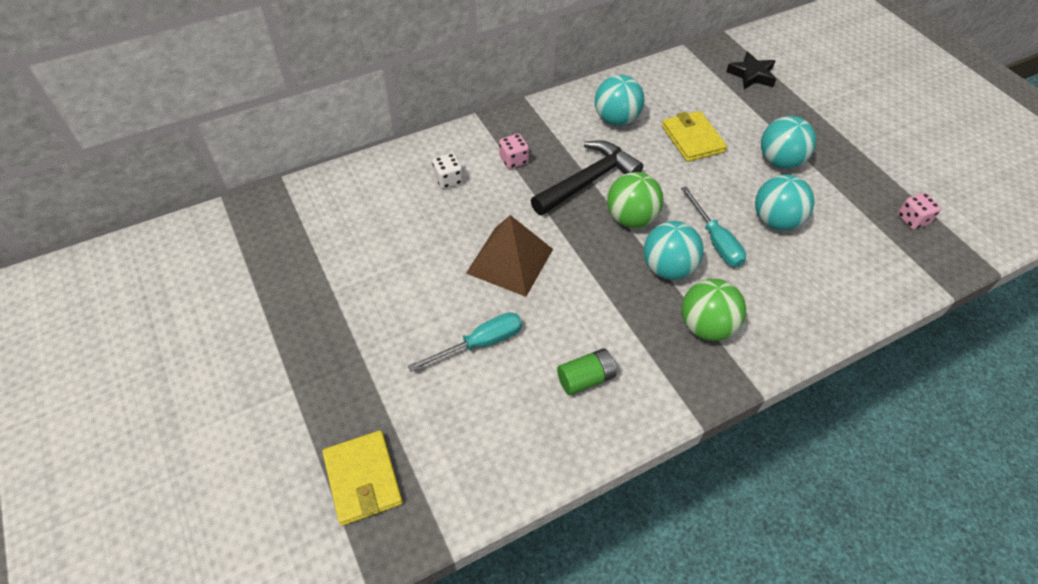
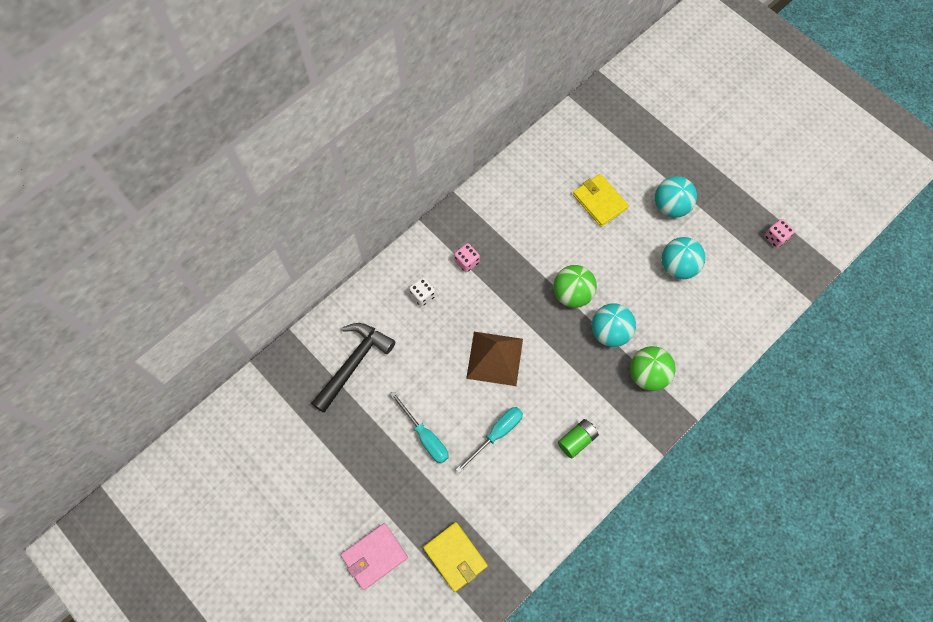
camera: 15 degrees left, 15 degrees up
black hammer [531,140,643,215] -> black hammer moved to [311,323,396,413]
turquoise ball [595,75,644,126] -> none
turquoise screwdriver [681,186,746,267] -> turquoise screwdriver moved to [390,391,449,464]
black star [726,52,776,89] -> none
none -> pink wallet [341,523,408,590]

